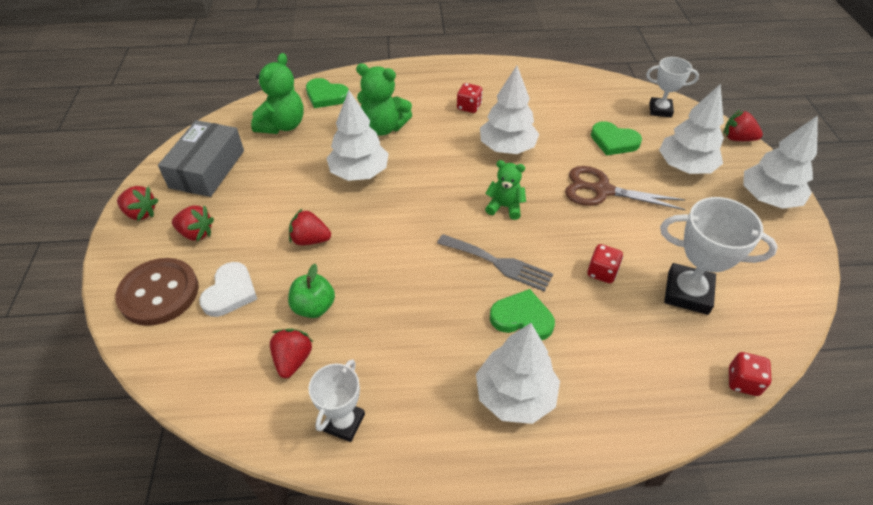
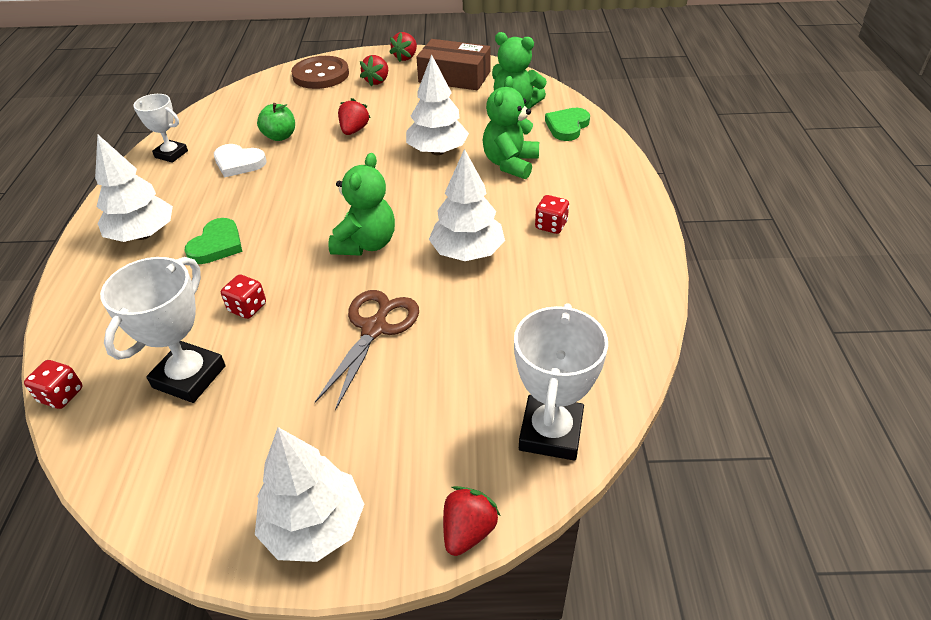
camera: 95 degrees right, 5 degrees down
grey box [158,120,244,197] -> brown box [416,39,490,90]
white heart [199,262,257,317] -> white heart moved to [214,144,267,178]
red strawberry [270,329,313,378] -> none
grey fork [437,234,553,292] -> none
green teddy bear [485,160,526,220] -> green teddy bear [328,153,395,256], size x1.55
green heart [591,121,642,156] -> none
white trophy [646,57,699,117] -> white trophy [514,303,608,461], size x1.56
white tree [659,84,724,174] -> none

